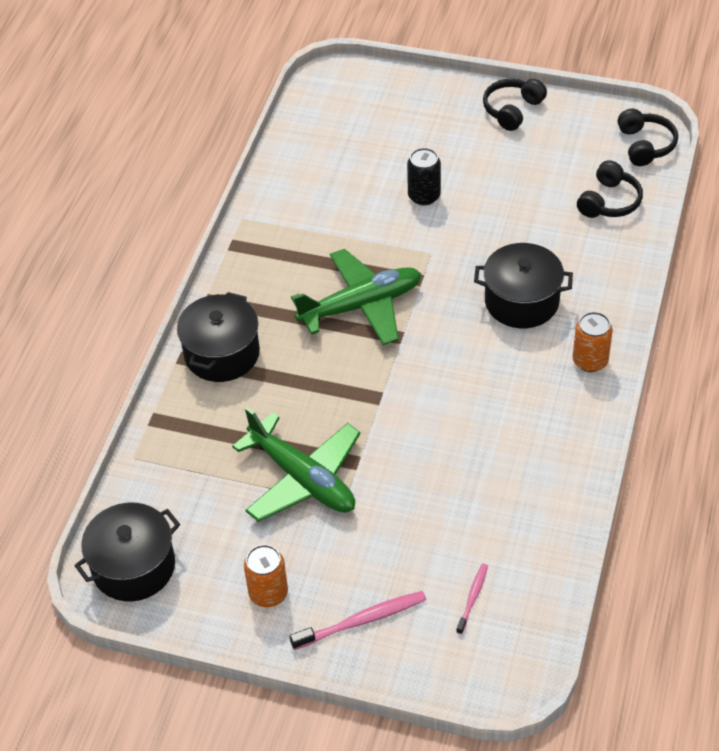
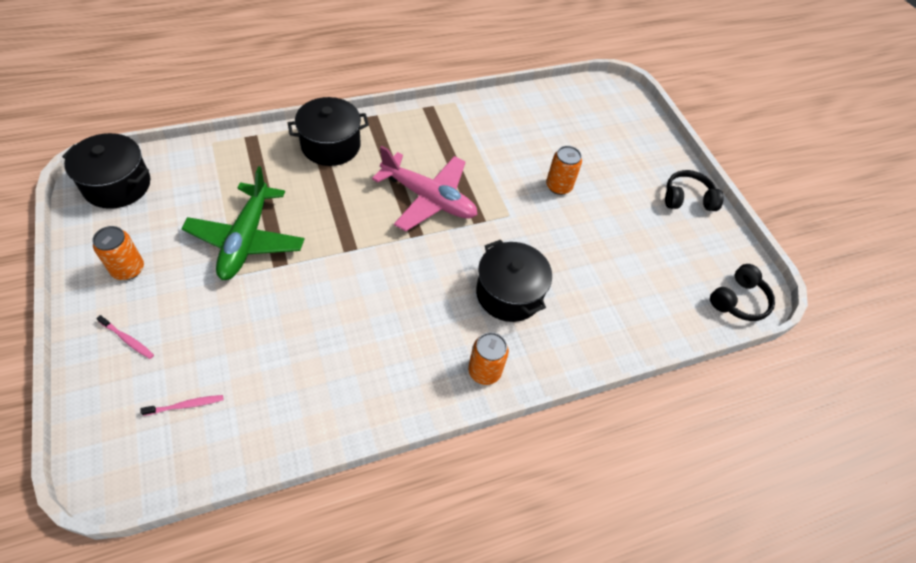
camera: 45 degrees right, 5 degrees up
pink toothbrush [290,591,426,650] -> pink toothbrush [96,315,154,359], size x0.58
green plane [291,249,421,345] -> pink plane [372,146,477,231]
black can [407,148,441,205] -> orange can [546,146,582,195]
black headphones [577,160,643,218] -> none

